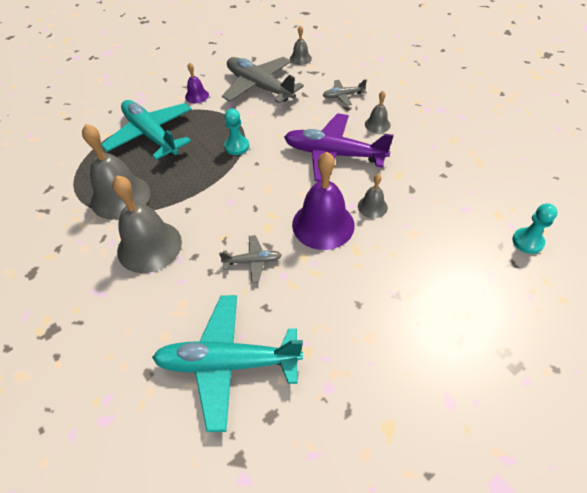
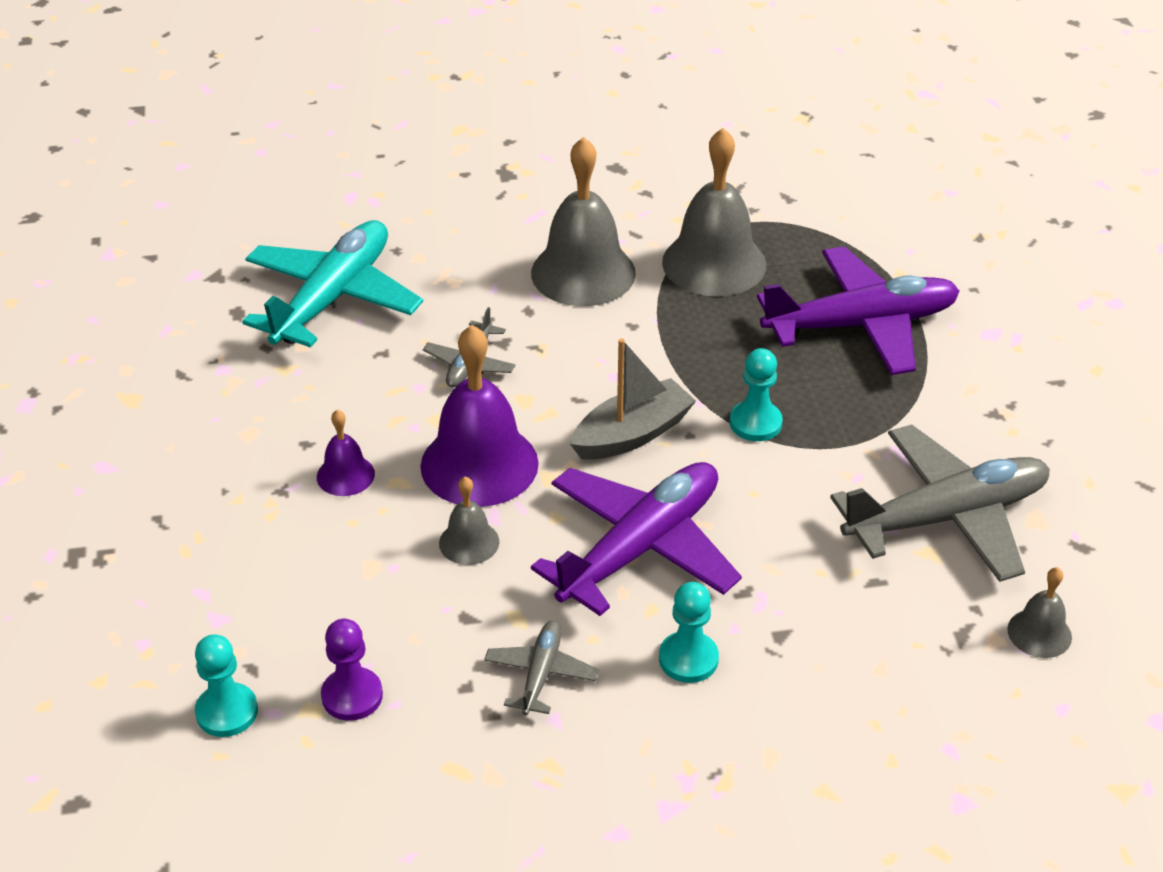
camera: 115 degrees right, 10 degrees down
turquoise plane [101,100,192,160] -> purple plane [757,246,960,375]
purple bell [185,63,209,103] -> purple bell moved to [317,409,375,496]
grey plane [323,79,367,106] -> grey plane moved to [484,621,599,715]
grey bell [365,91,391,133] -> turquoise pawn [659,582,719,683]
none -> purple pawn [321,619,383,721]
none -> grey boat [570,338,696,460]

